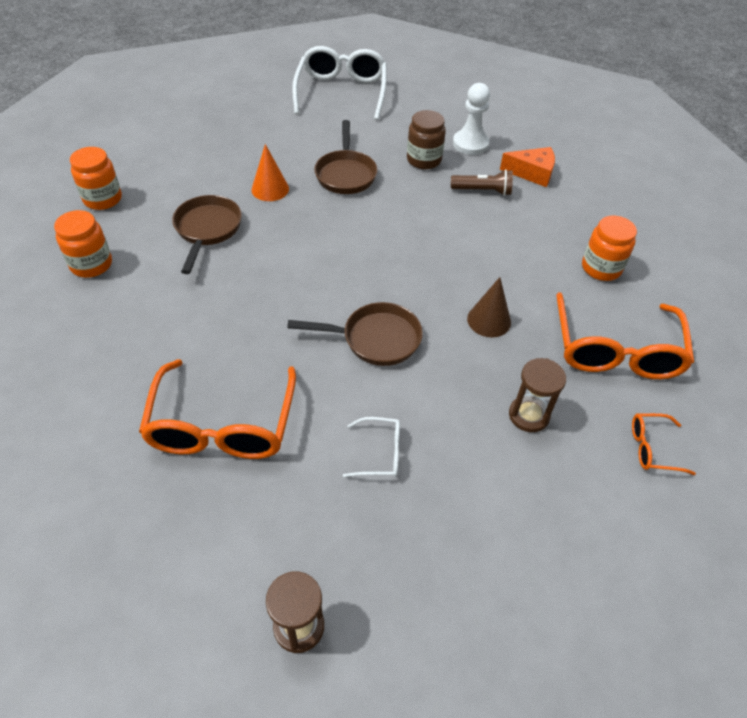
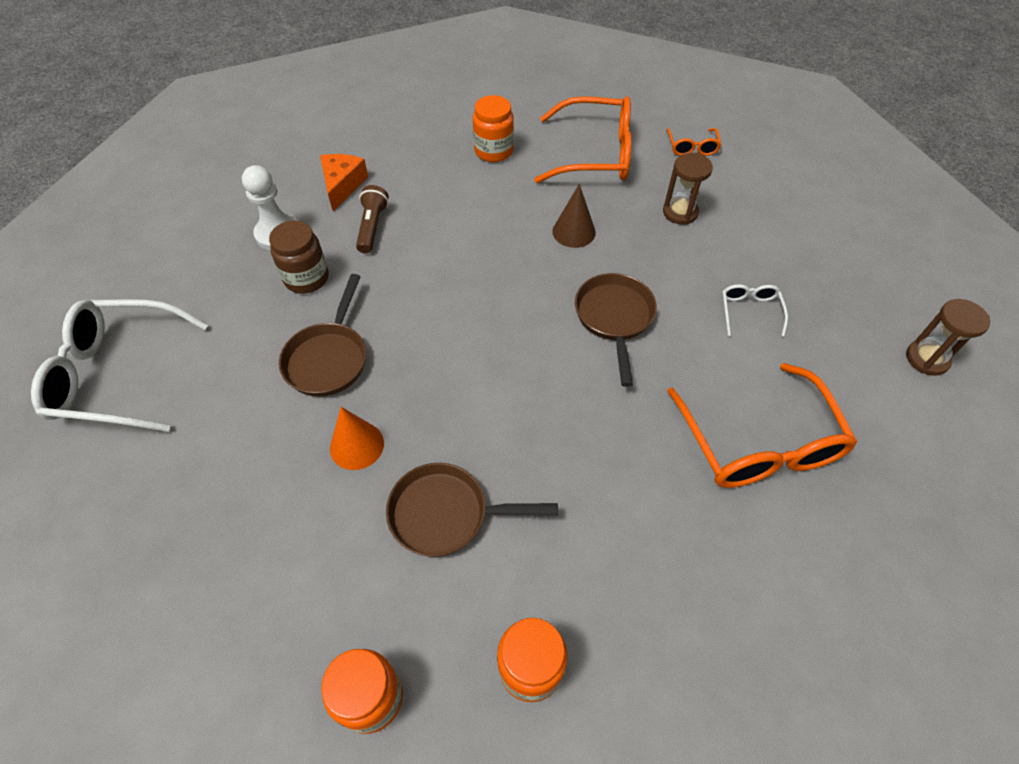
camera: 90 degrees left, 5 degrees up
orange glasses [139,359,296,459] -> orange glasses turned 75 degrees clockwise [667,363,857,488]
brown pan [314,120,378,194] -> brown pan turned 105 degrees clockwise [279,274,366,397]

